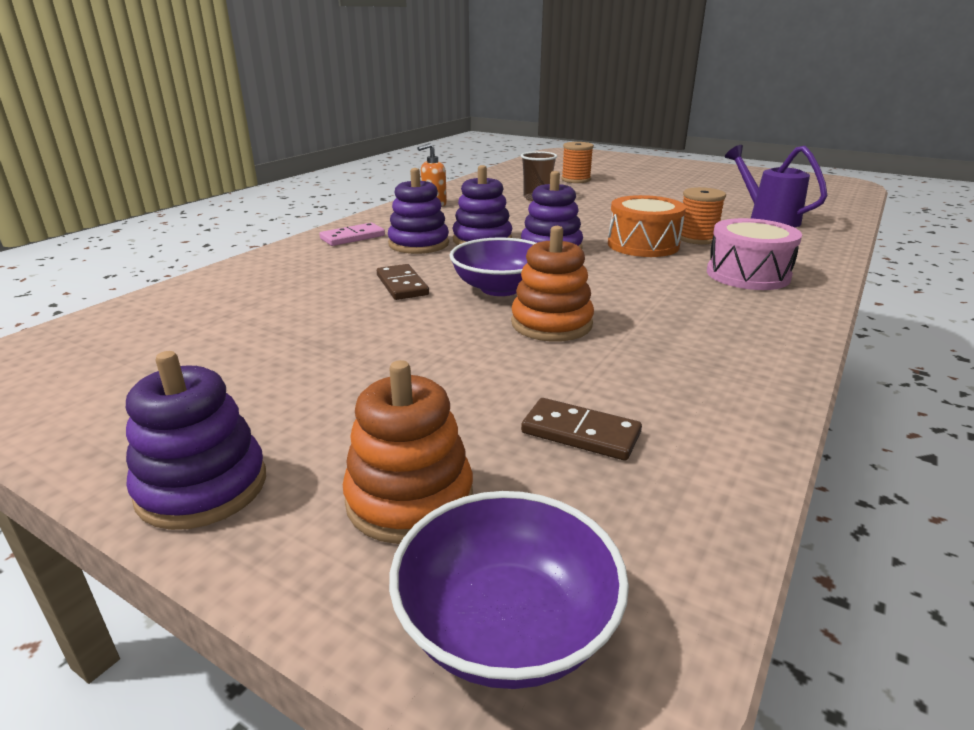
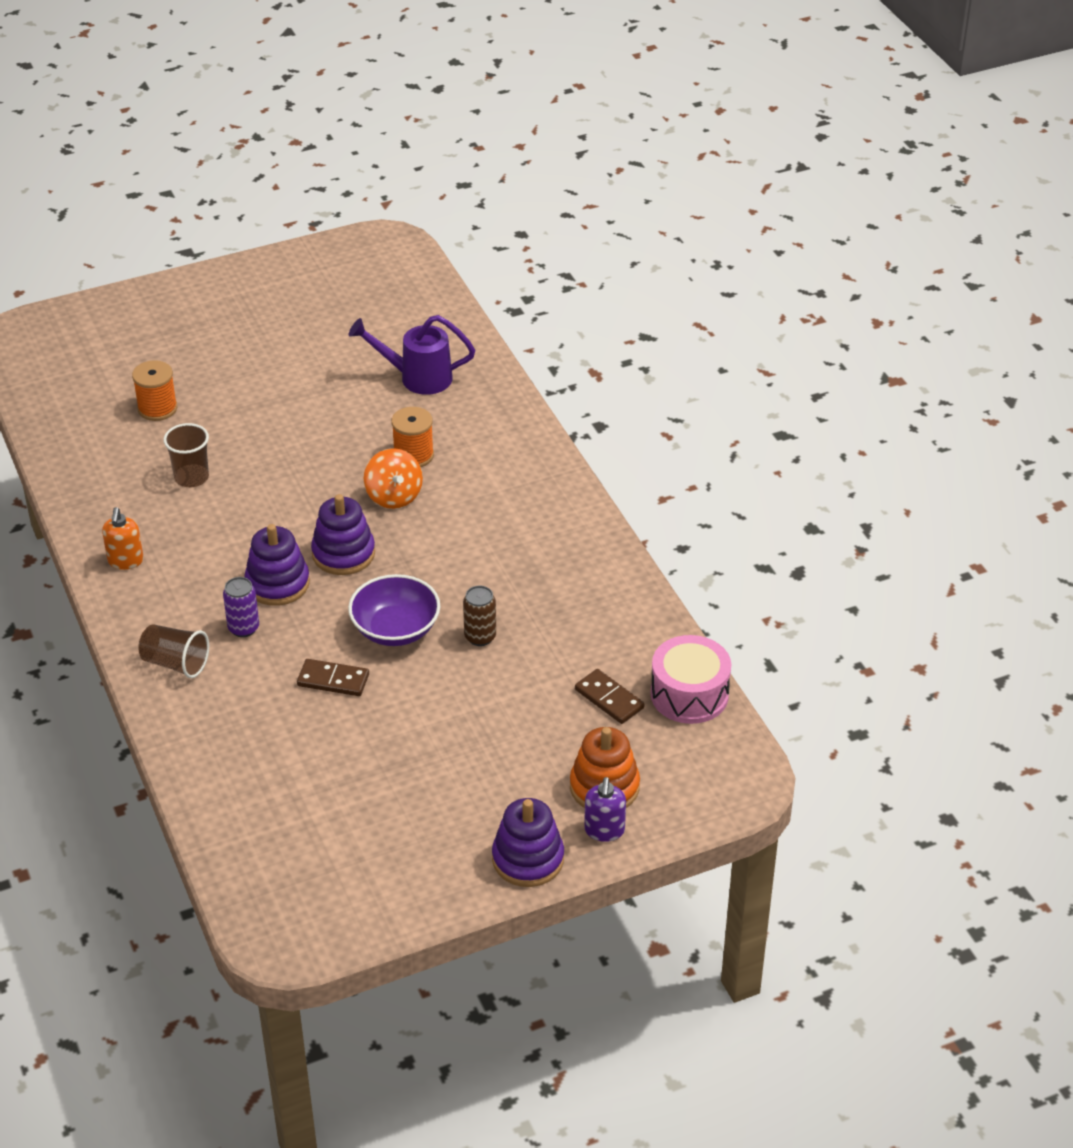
camera: 55 degrees left, 15 degrees up
pink domino [320,223,385,246] -> brown cup [138,624,209,678]
purple stacking toy [388,168,449,254] -> purple can [223,577,259,637]
purple bowl [389,491,629,689] -> none
orange stacking toy [511,226,594,342] -> brown can [463,586,496,646]
brown domino [521,398,642,461] -> brown domino turned 75 degrees clockwise [575,669,644,724]
orange drum [608,195,686,257] -> orange spinning top [364,448,423,509]
pink drum [707,218,802,290] -> pink drum moved to [650,635,731,724]
none -> purple soap dispenser [584,777,626,842]

